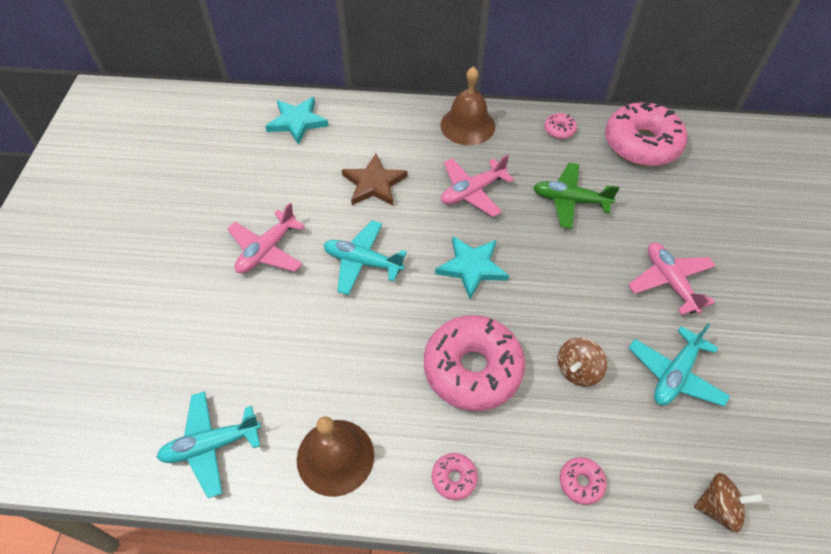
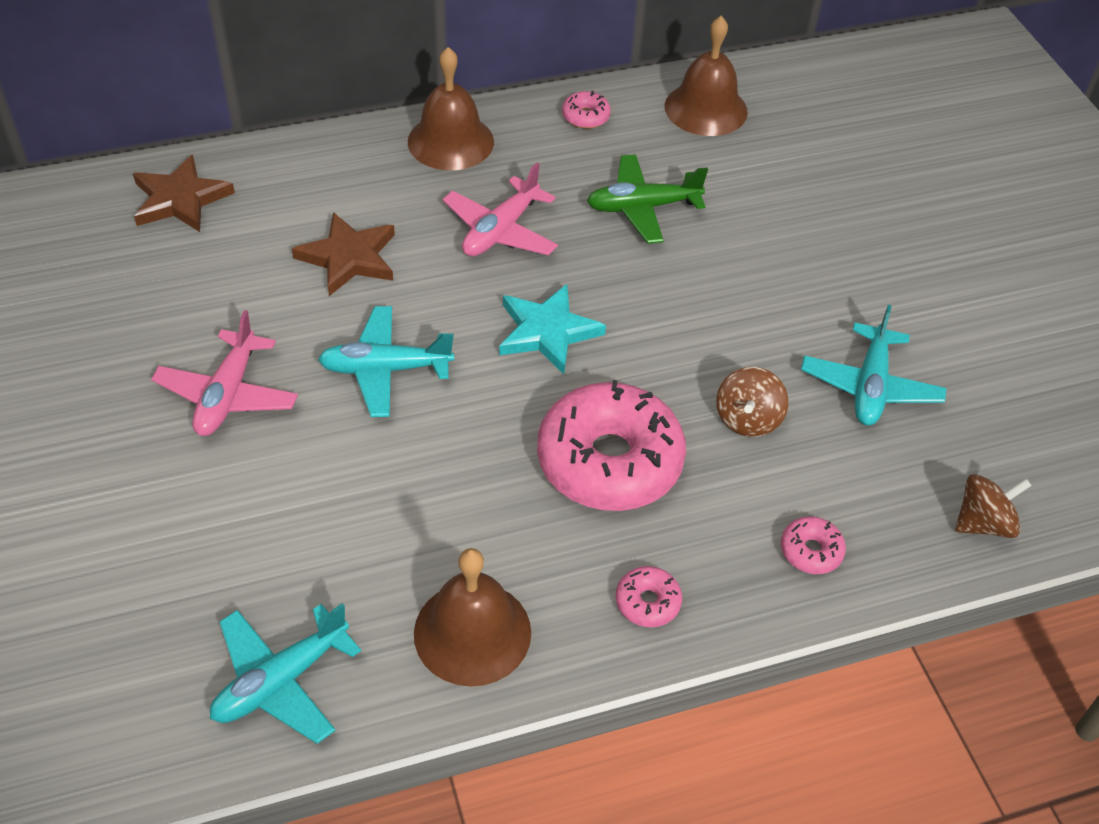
camera: 25 degrees left, 5 degrees down
turquoise star [265,97,329,145] -> brown star [133,155,235,232]
pink donut [605,102,687,166] -> brown bell [665,16,748,136]
pink plane [628,243,715,315] -> none

